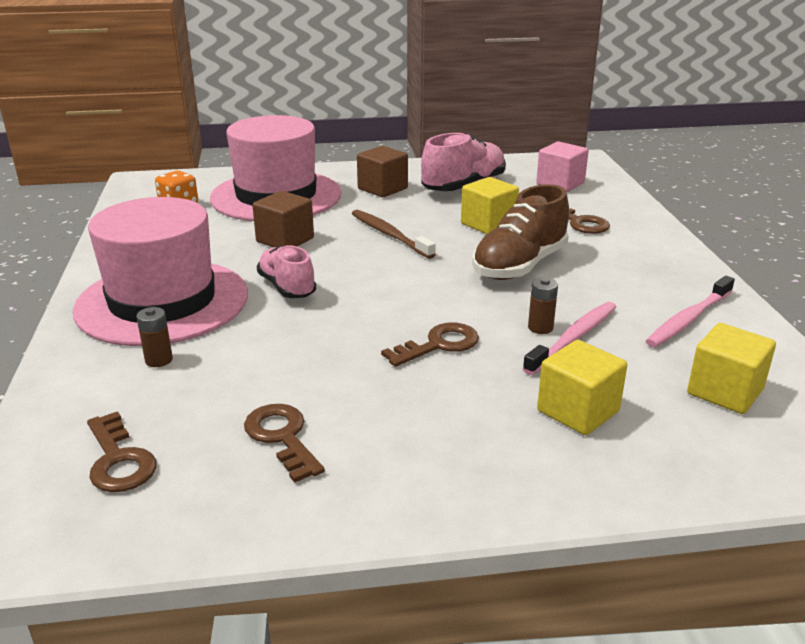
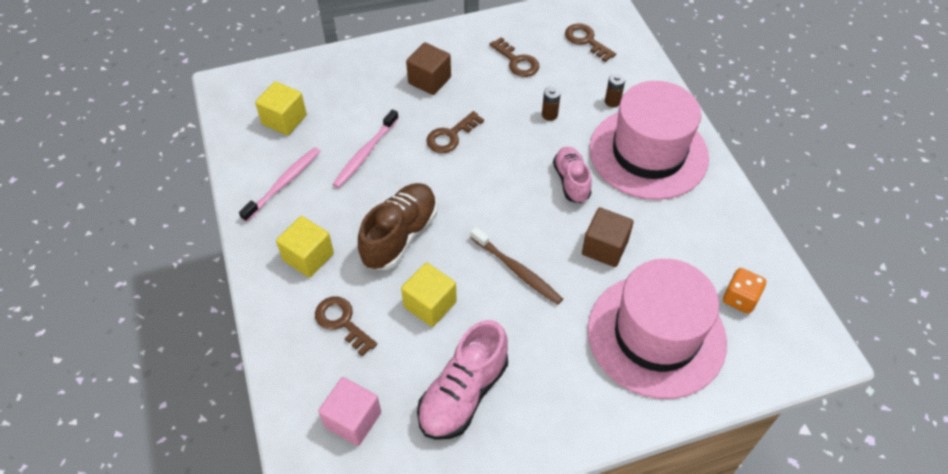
camera: 170 degrees right, 25 degrees up
pink shoe [257,245,316,298] -> pink shoe turned 150 degrees counterclockwise [553,147,592,203]
brown cube [357,146,408,197] -> brown cube moved to [406,42,451,95]
brown battery [528,278,558,334] -> brown battery moved to [542,86,561,121]
yellow cube [537,340,627,435] -> yellow cube moved to [276,216,334,278]

